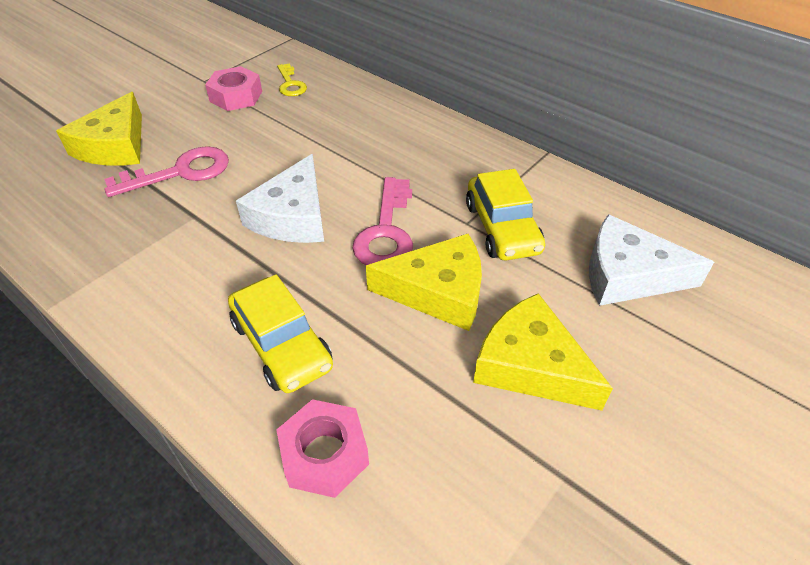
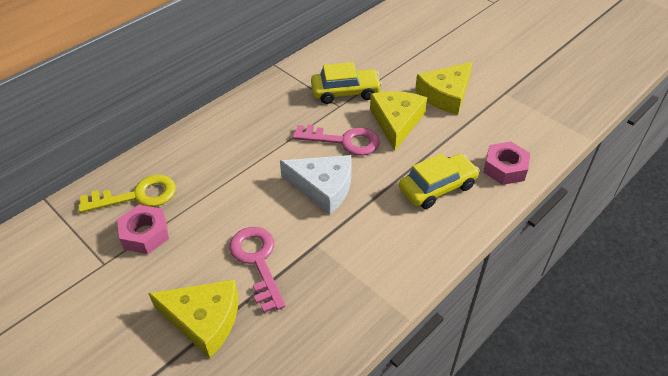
camera: 85 degrees left, 0 degrees up
yellow key [277,64,307,96] -> yellow key [78,175,176,213], size x1.63
white cheese [589,214,714,306] -> none

